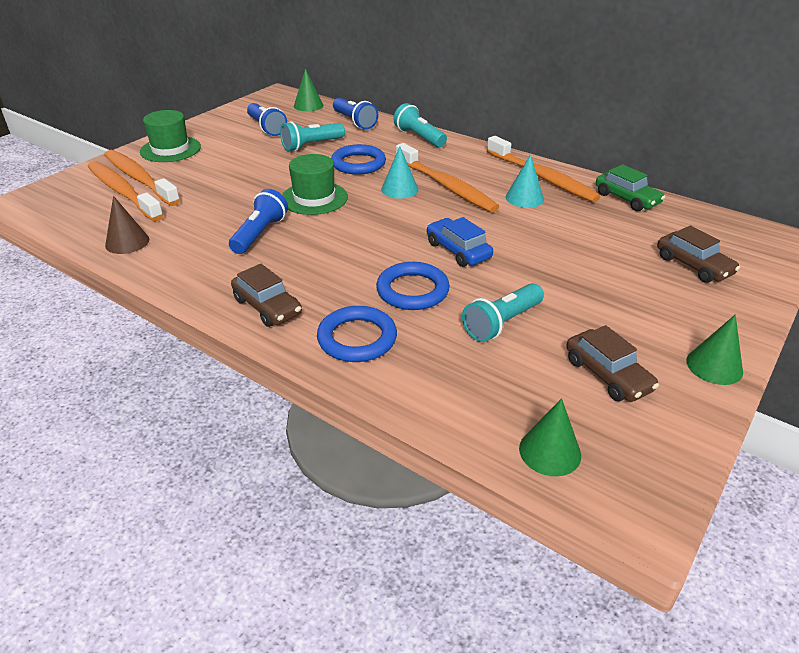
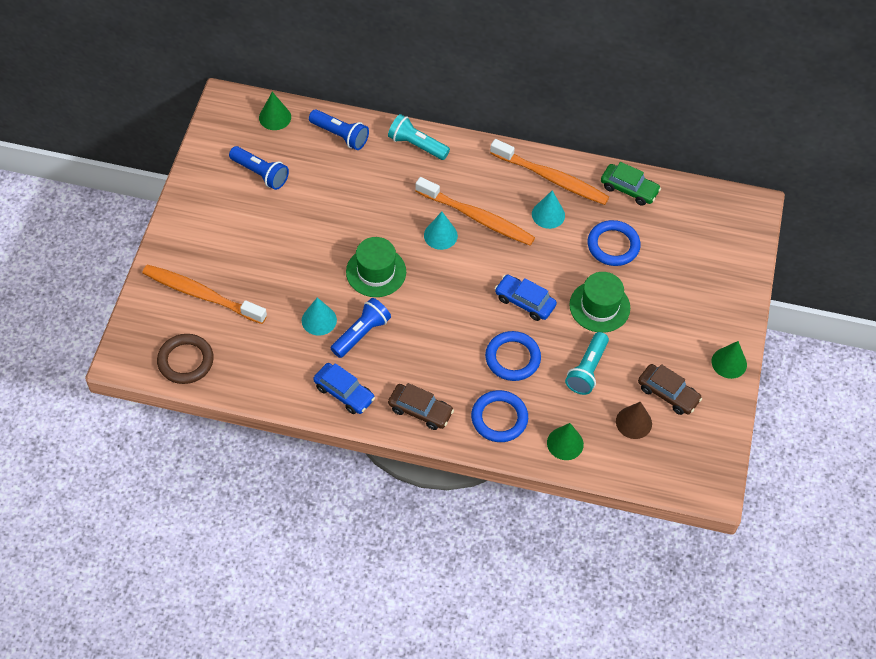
camera: 25 degrees left, 20 degrees up
orange toothbrush [88,161,164,221] -> none
brown cone [105,196,149,254] -> brown cone moved to [616,402,652,439]
green hat [140,110,201,162] -> green hat moved to [569,272,630,333]
blue flashlight [229,189,288,254] -> blue flashlight turned 45 degrees clockwise [331,298,391,358]
turquoise flashlight [280,121,345,151] -> none
blue ring [331,144,386,175] -> blue ring moved to [588,220,641,266]
green cone [519,398,581,476] -> green cone moved to [547,423,584,460]
brown car [657,225,740,283] -> none
none -> brown ring [157,334,214,384]
none -> turquoise cone [302,297,337,336]
none -> blue car [313,363,375,414]

